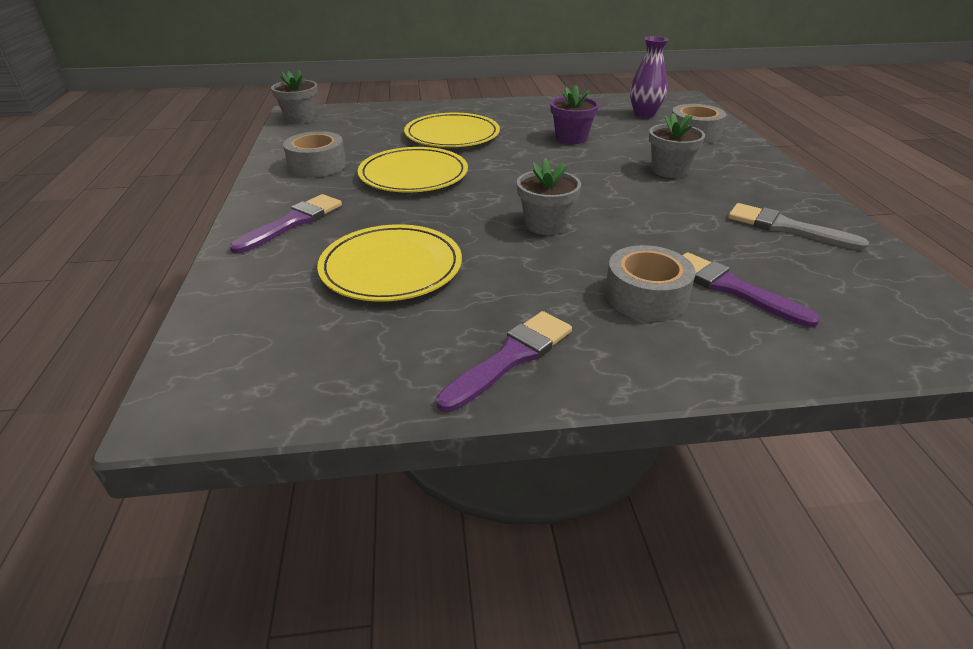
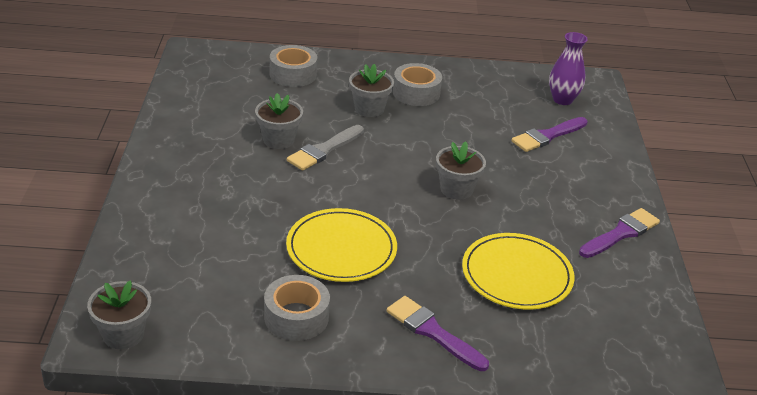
camera: 85 degrees left, 0 degrees up
yellow plate [404,113,500,147] -> none
purple brush [436,311,572,412] -> purple brush turned 90 degrees clockwise [579,208,660,258]
purple flower pot [550,85,599,144] -> grey flower pot [255,93,303,149]
grey tape [605,245,696,321] -> grey tape moved to [393,63,442,106]
purple vase [630,36,669,118] -> purple vase moved to [549,32,588,105]
grey brush [728,203,869,250] -> grey brush moved to [287,125,364,171]

